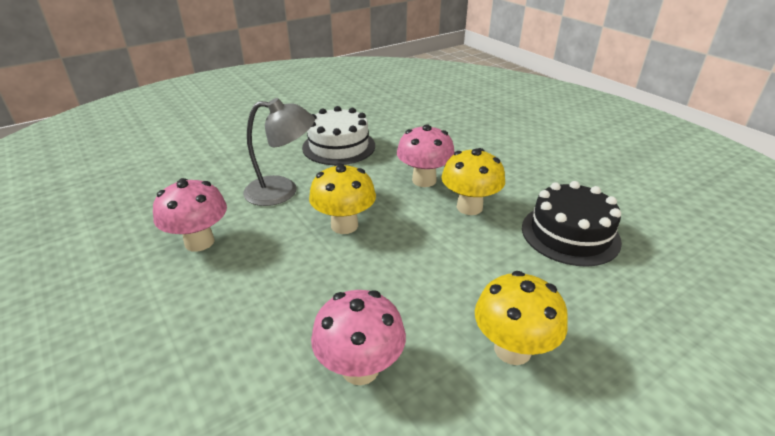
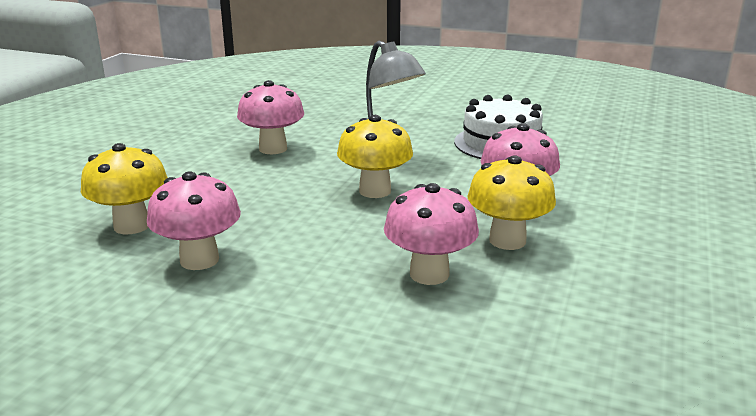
camera: 55 degrees right, 10 degrees down
yellow mushroom [475,271,568,365] -> yellow mushroom moved to [81,143,168,234]
black cake [522,181,622,267] -> none
none -> pink mushroom [384,183,479,285]

